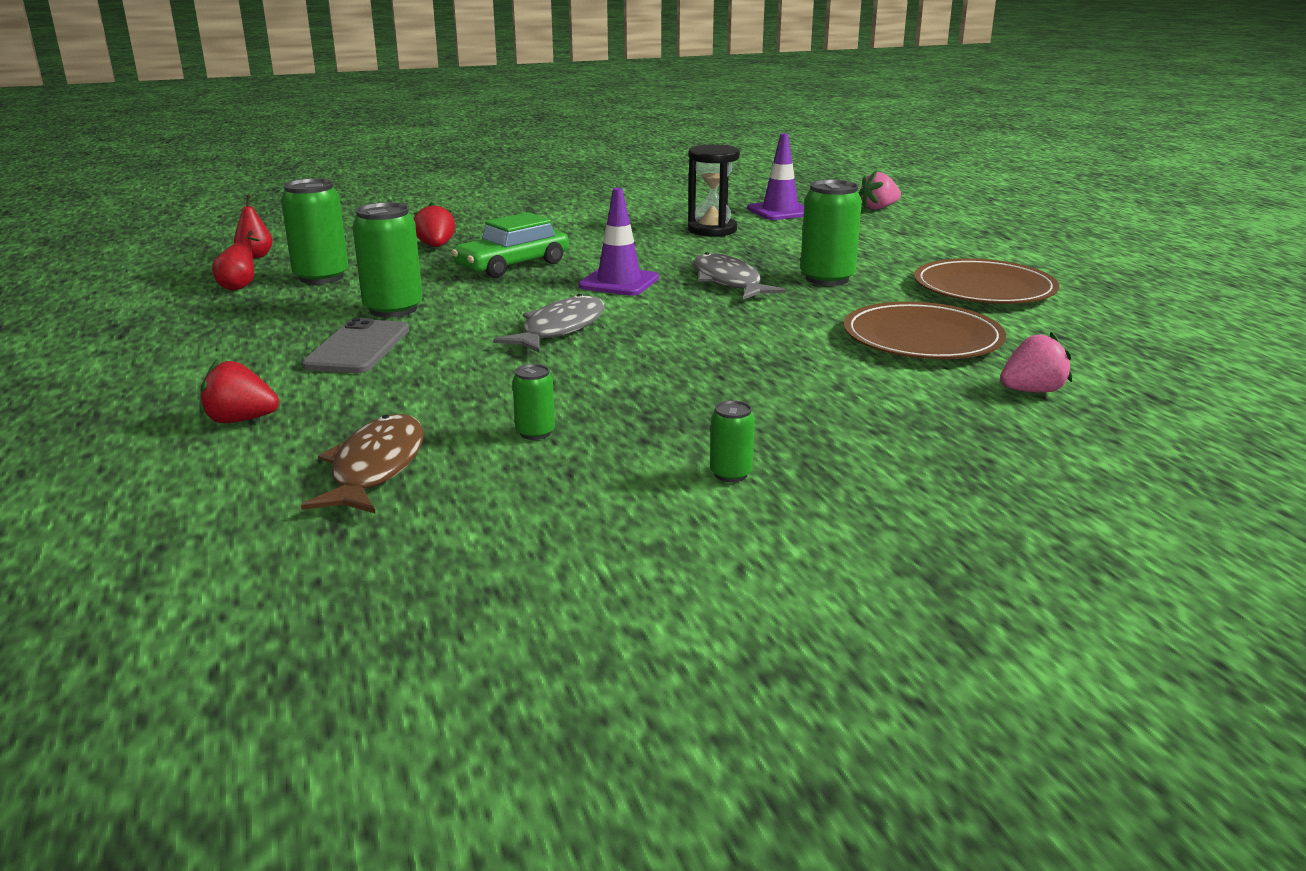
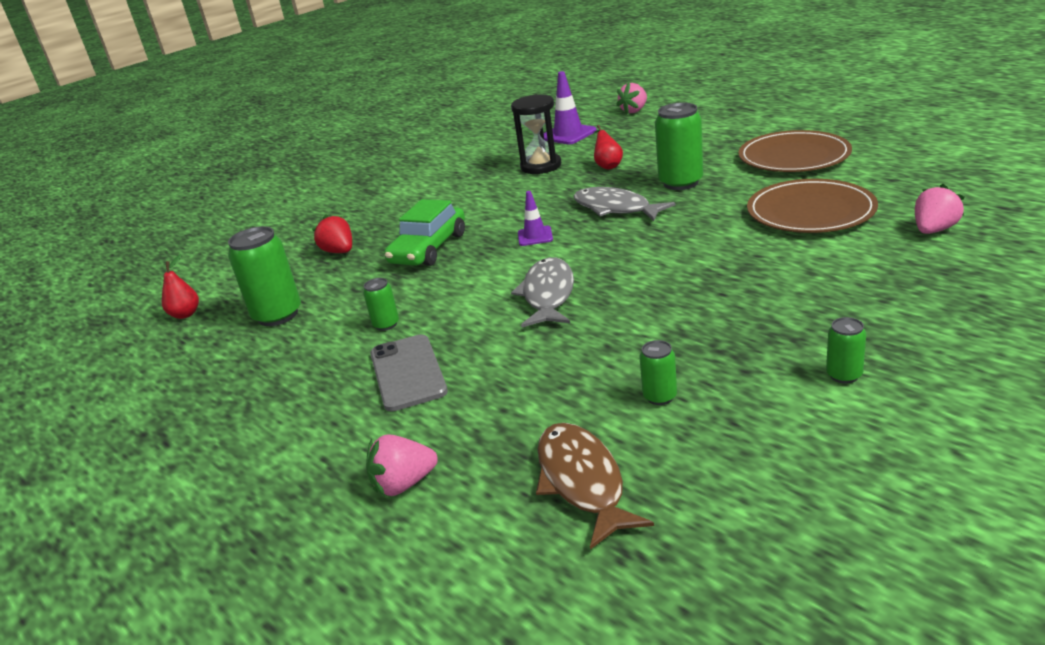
camera: 20 degrees left, 5 degrees up
red strawberry [200,360,279,423] -> pink strawberry [366,434,438,496]
red pear [212,231,260,290] -> red pear moved to [594,125,623,169]
green can [353,202,423,317] -> green can [363,278,399,331], size x0.51
purple traffic cone [579,188,659,296] -> purple traffic cone [518,191,553,246], size x0.60

